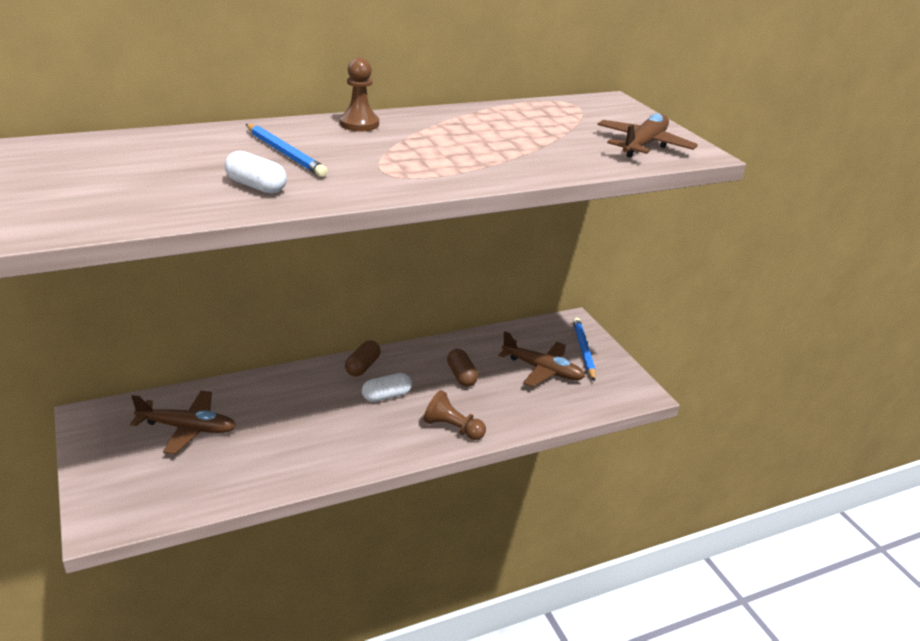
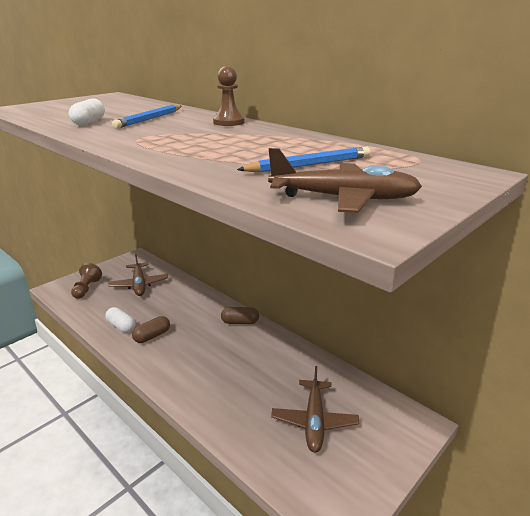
camera: 70 degrees right, 5 degrees down
white capsule [362,373,412,402] -> white capsule moved to [105,307,136,333]
brown pawn [424,390,486,440] -> brown pawn moved to [71,263,102,299]
brown capsule [447,349,478,387] -> brown capsule moved to [132,316,170,343]
blue pencil [573,318,596,382] -> blue pencil moved to [237,146,370,173]

